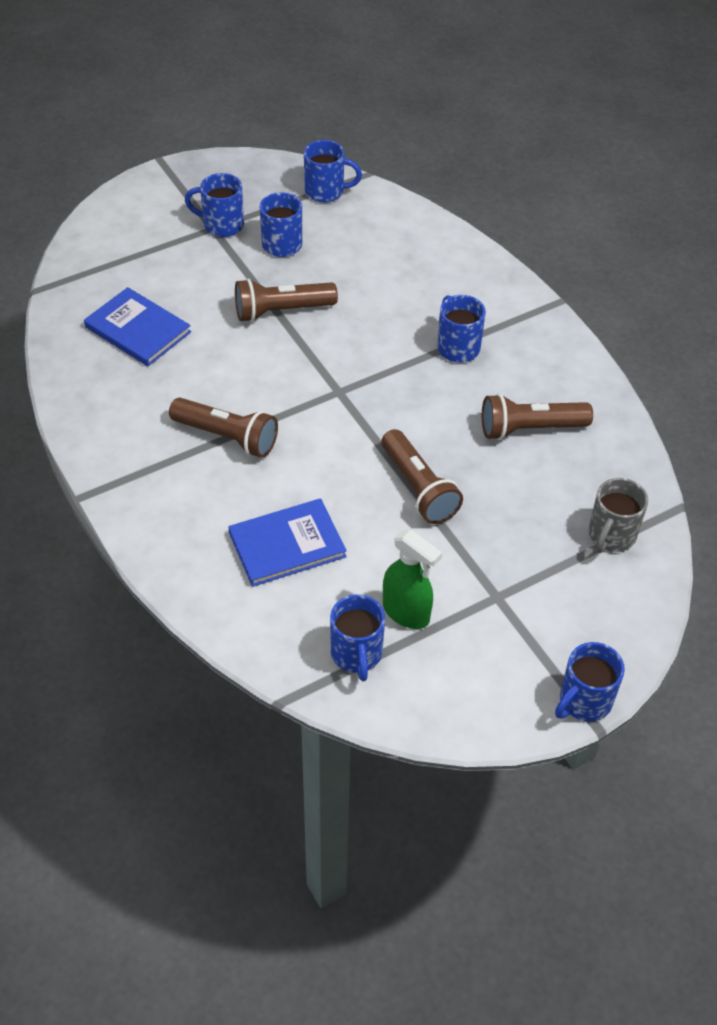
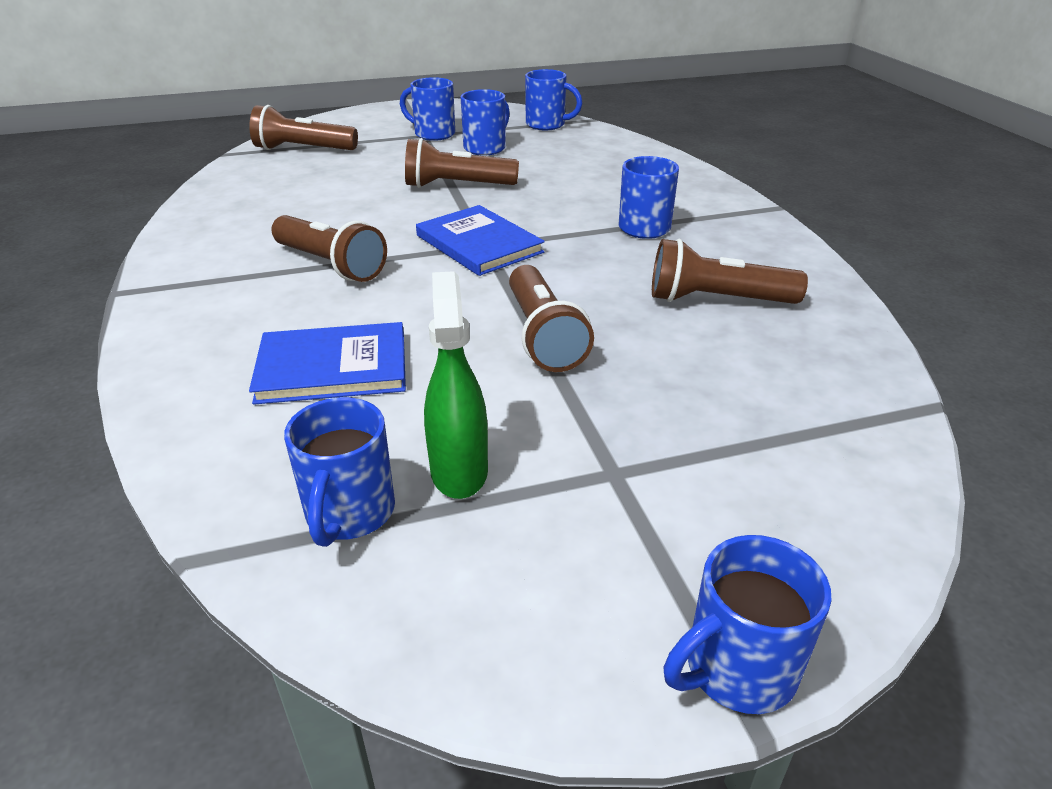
camera: 15 degrees right, 15 degrees down
blue book [84,287,191,366] -> blue book moved to [416,205,545,276]
green spray bottle [383,529,442,629] -> green spray bottle turned 150 degrees counterclockwise [424,271,488,499]
grey mug [589,478,648,553] -> none
none -> brown flashlight [249,105,358,150]

